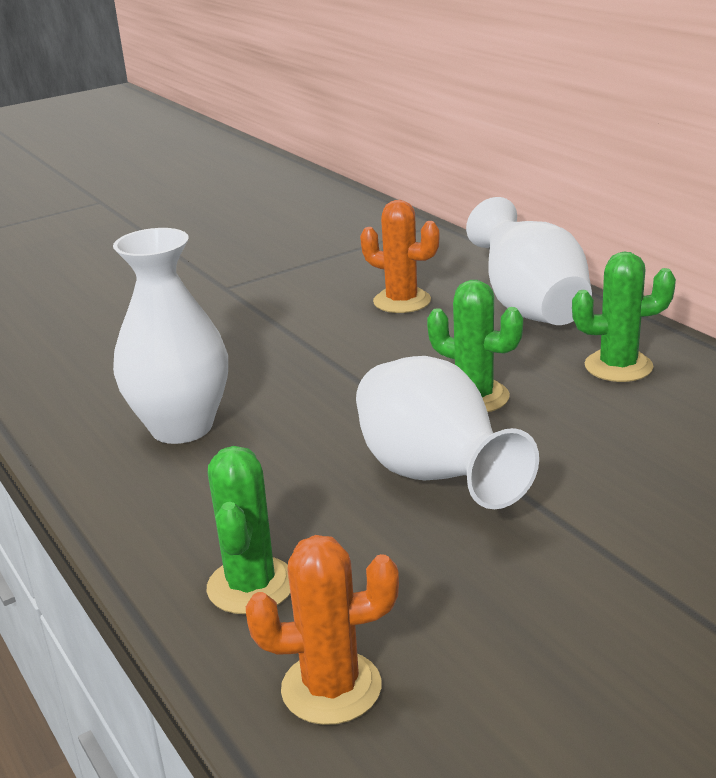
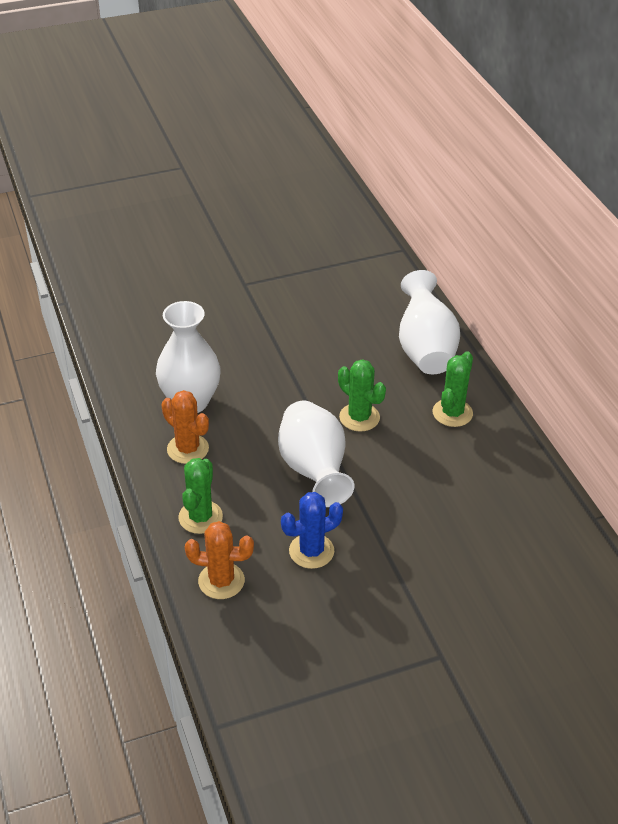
camera: 10 degrees right, 15 degrees up
orange cactus [360,200,439,313] -> orange cactus moved to [161,390,209,464]
green cactus [572,252,676,382] -> green cactus turned 75 degrees counterclockwise [433,351,473,427]
none -> blue cactus [281,492,343,569]

